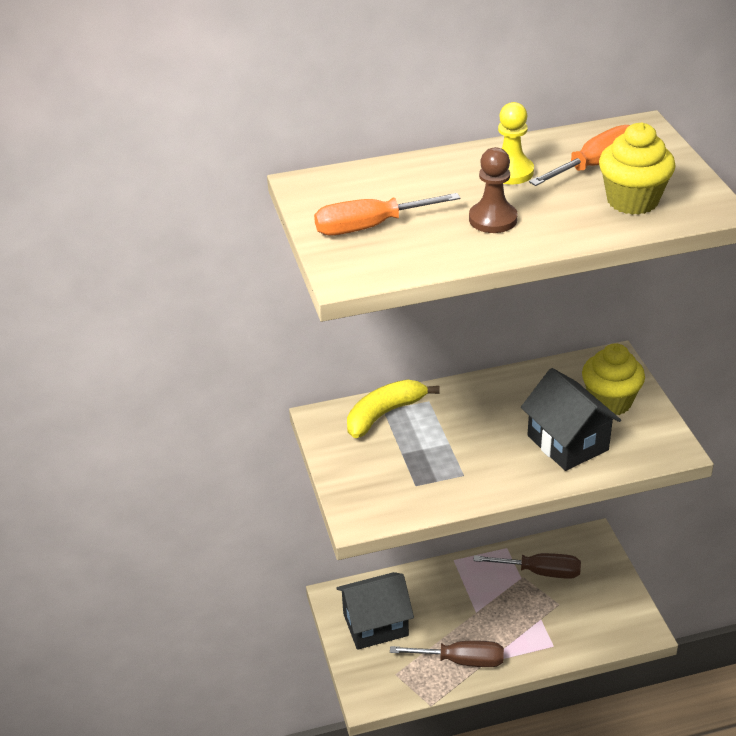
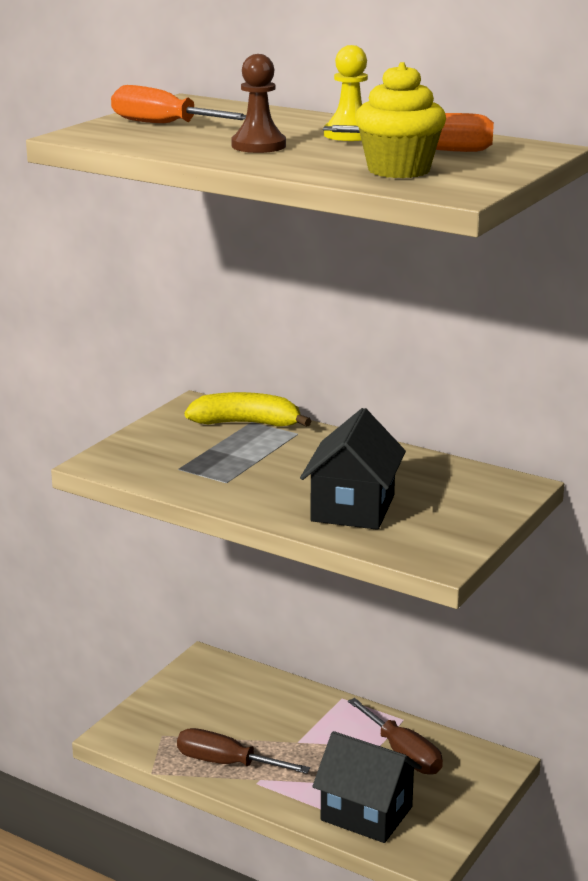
camera: 45 degrees right, 15 degrees down
black house [337,572,414,650] -> black house moved to [312,731,422,843]
brown screwdriver [390,641,504,667] -> brown screwdriver turned 150 degrees clockwise [177,728,310,774]
yellow cupcake [582,343,645,415] -> none

